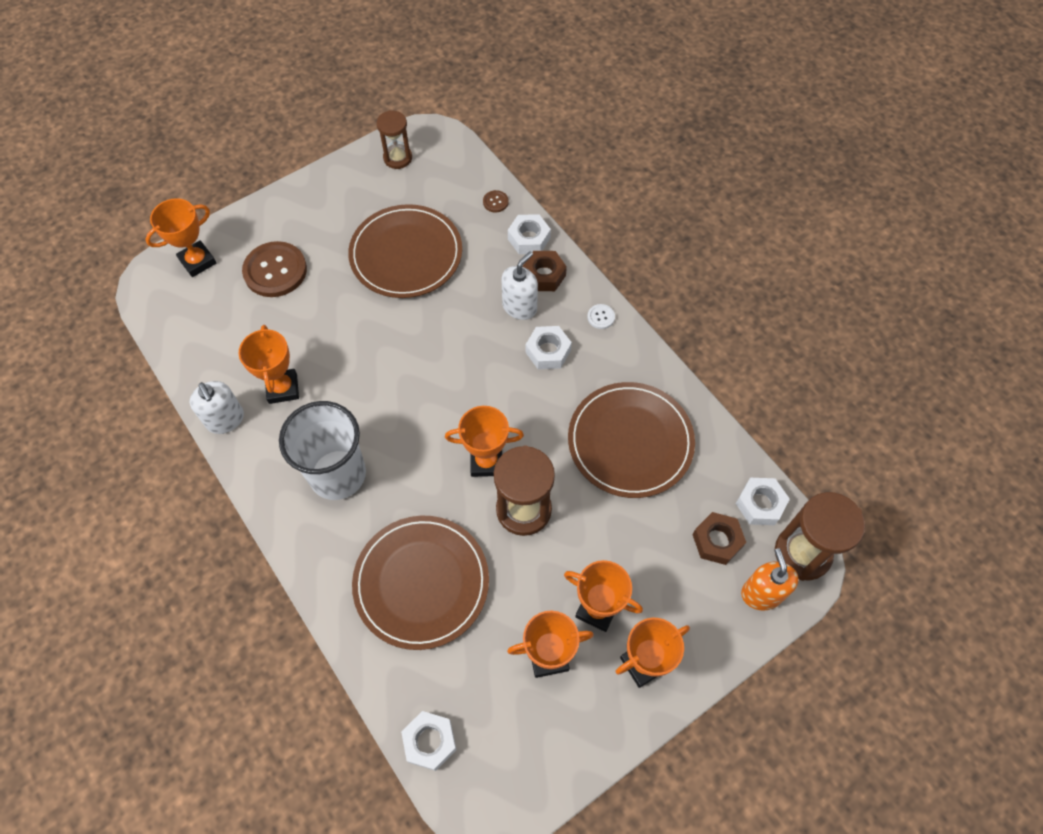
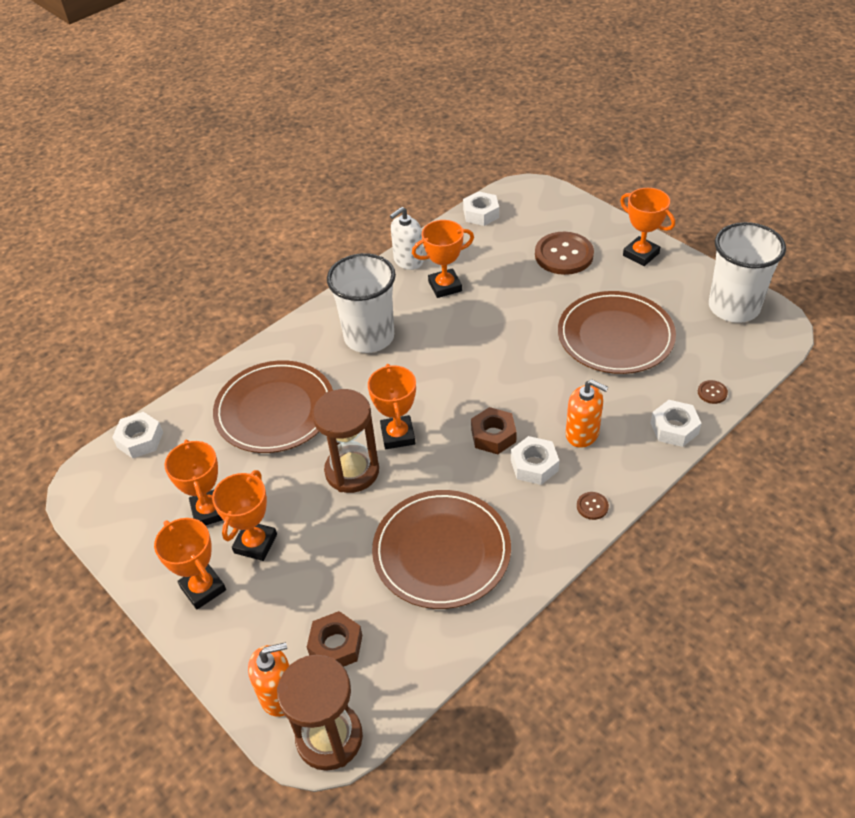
camera: 85 degrees right, 15 degrees down
orange trophy [145,198,216,277] -> orange trophy moved to [620,188,675,266]
brown hourglass [376,110,412,169] -> white cup [709,222,786,323]
white soap dispenser [501,251,538,320] -> orange soap dispenser [566,379,608,448]
brown nut [522,251,567,291] -> brown nut moved to [471,407,517,454]
white button [587,304,615,329] -> brown button [577,492,609,520]
white nut [736,478,790,525] -> white nut moved to [463,191,499,226]

